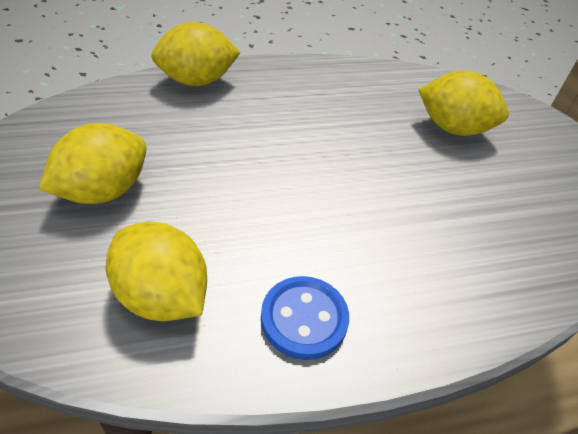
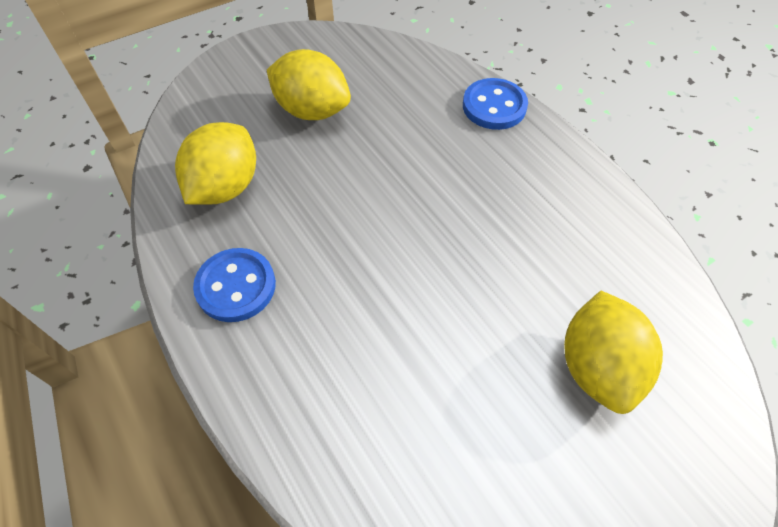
camera: 75 degrees right, 10 degrees up
yellow lemon [151,22,241,86] -> blue button [463,78,528,130]

